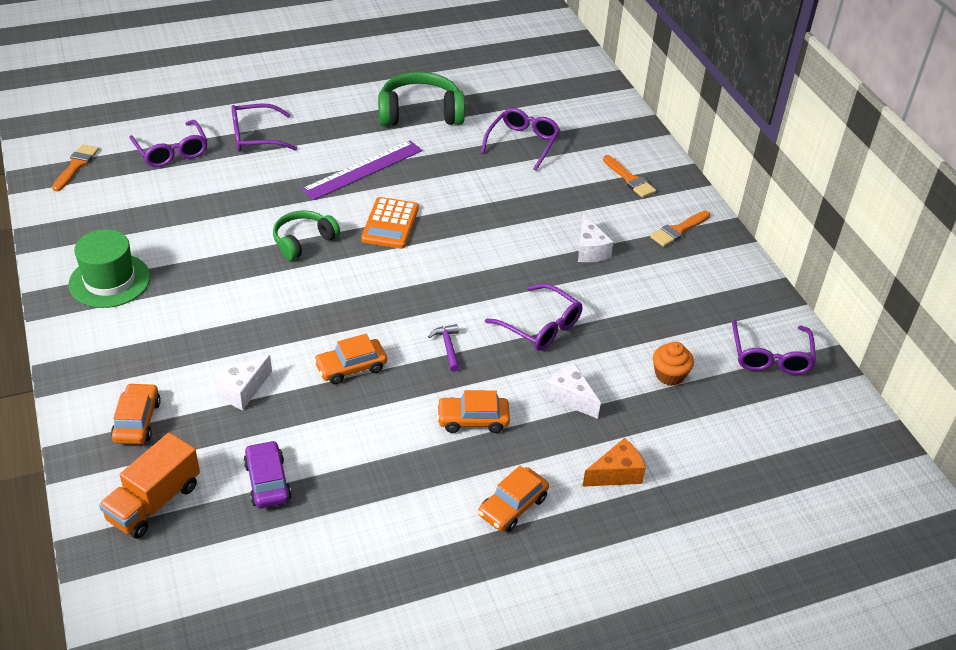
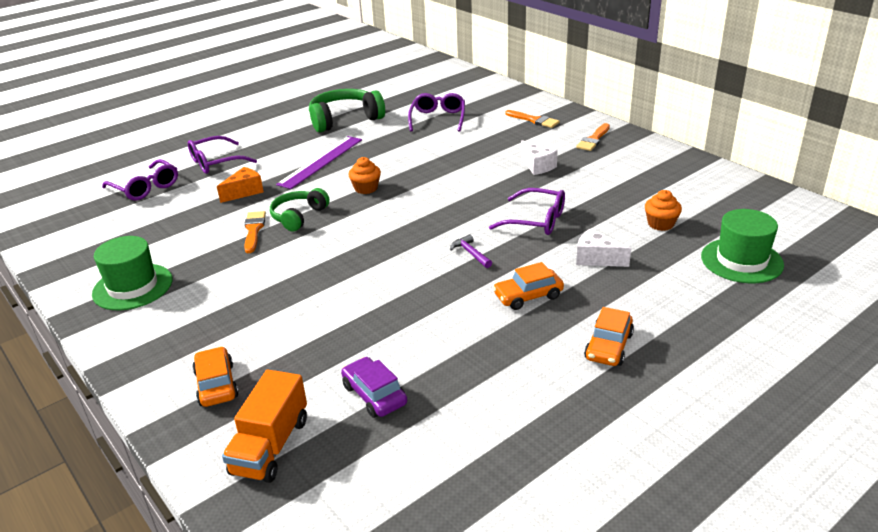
camera: 15 degrees left, 10 degrees down
orange brush [52,144,99,192] -> orange brush moved to [244,211,266,253]
white cheese [215,355,272,410] -> none
orange car [314,334,387,384] -> none
orange calculator [361,197,419,249] -> orange cupcake [348,157,381,194]
orange cheese [582,438,646,487] -> orange cheese moved to [217,167,264,203]
purple glasses [732,319,816,375] -> none
none -> green hat [701,209,784,283]

